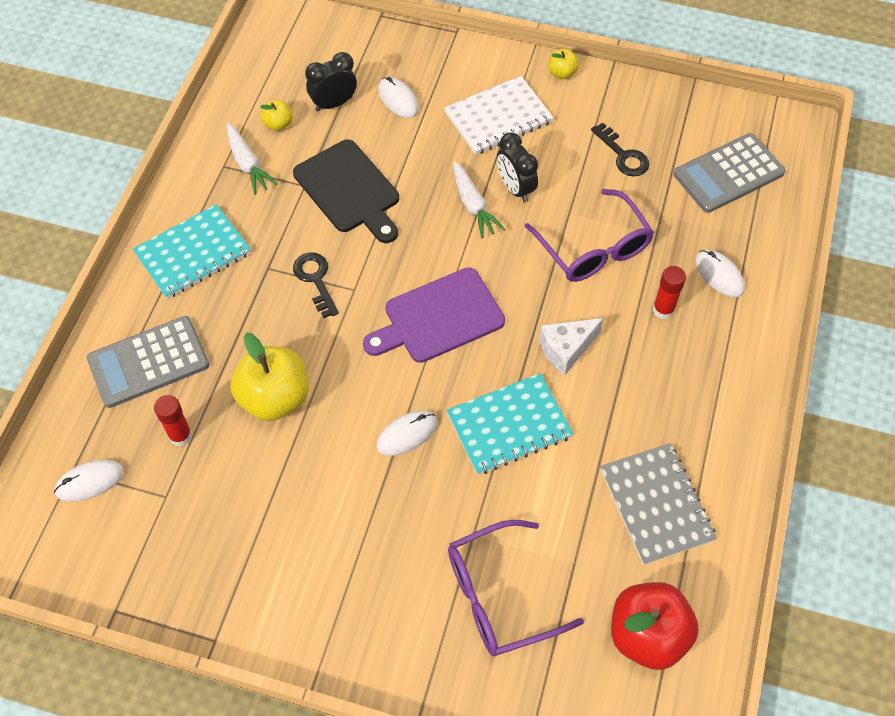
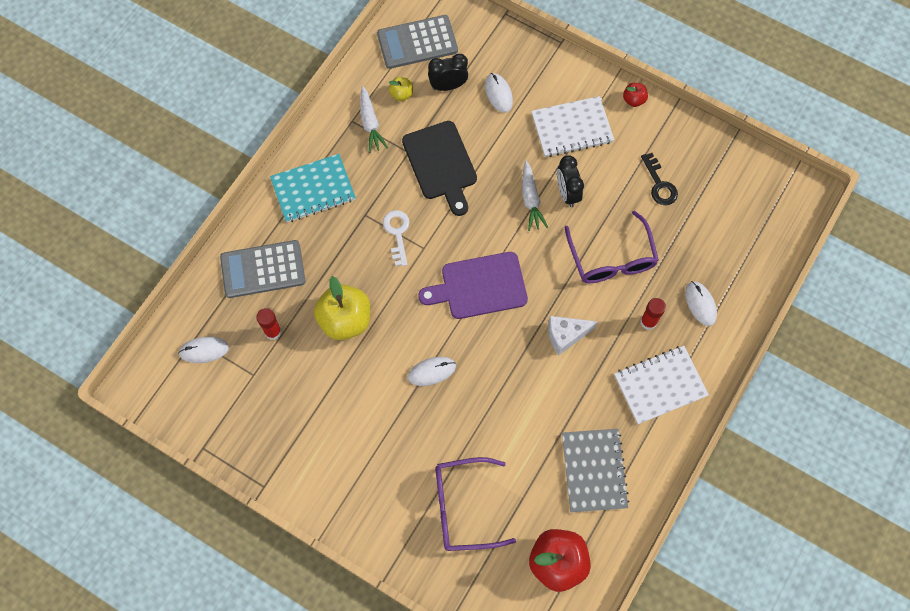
camera: 15 degrees right, 10 degrees up
black key [293,252,339,318] -> white key [383,210,409,266]
turquoise notebook [446,373,574,475] -> none
yellow apple [548,49,579,79] -> red apple [623,83,648,107]
grey calculator [674,133,785,213] -> grey calculator moved to [377,15,458,69]
none -> white notebook [614,346,709,424]

